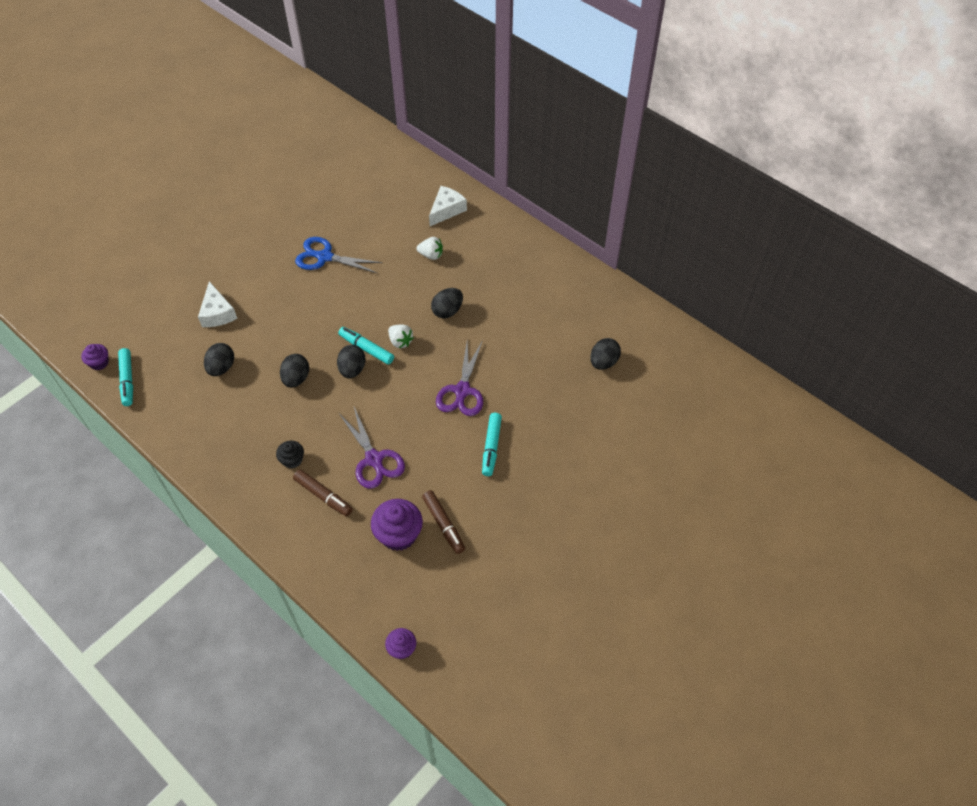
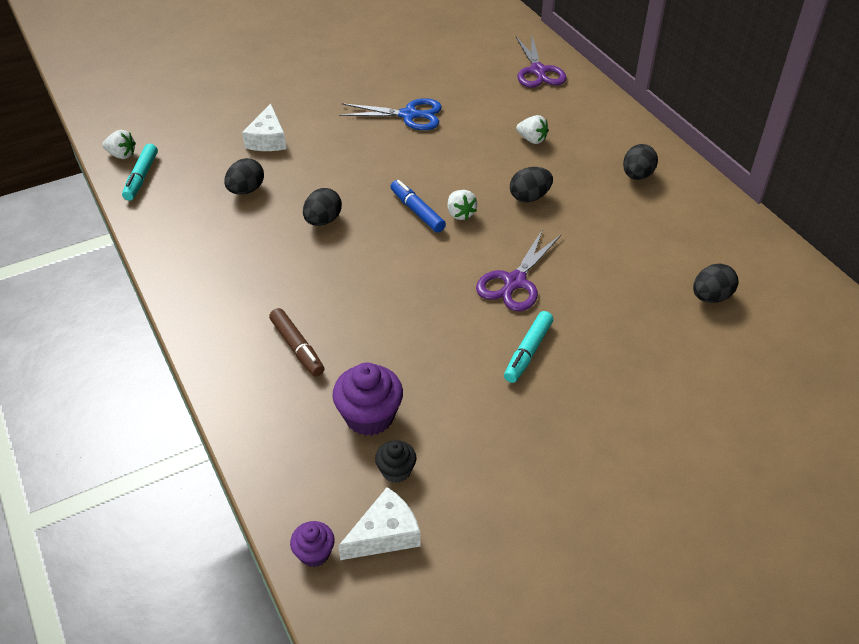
camera: 20 degrees right, 10 degrees down
purple cupcake [81,344,109,370] -> white strawberry [103,130,136,159]
black cupcake [276,441,304,469] -> black cupcake moved to [375,440,416,483]
blue scissors [295,237,382,273] -> blue scissors turned 150 degrees clockwise [339,98,442,130]
black egg [337,345,366,378] -> black egg moved to [623,144,658,180]
turquoise marker [338,327,394,365] -> blue marker [390,180,446,233]
purple scissors [338,407,405,489] -> purple scissors moved to [516,34,567,88]
brown marker [422,490,465,554] -> none
white cheese [429,186,467,226] -> white cheese moved to [338,487,420,560]

